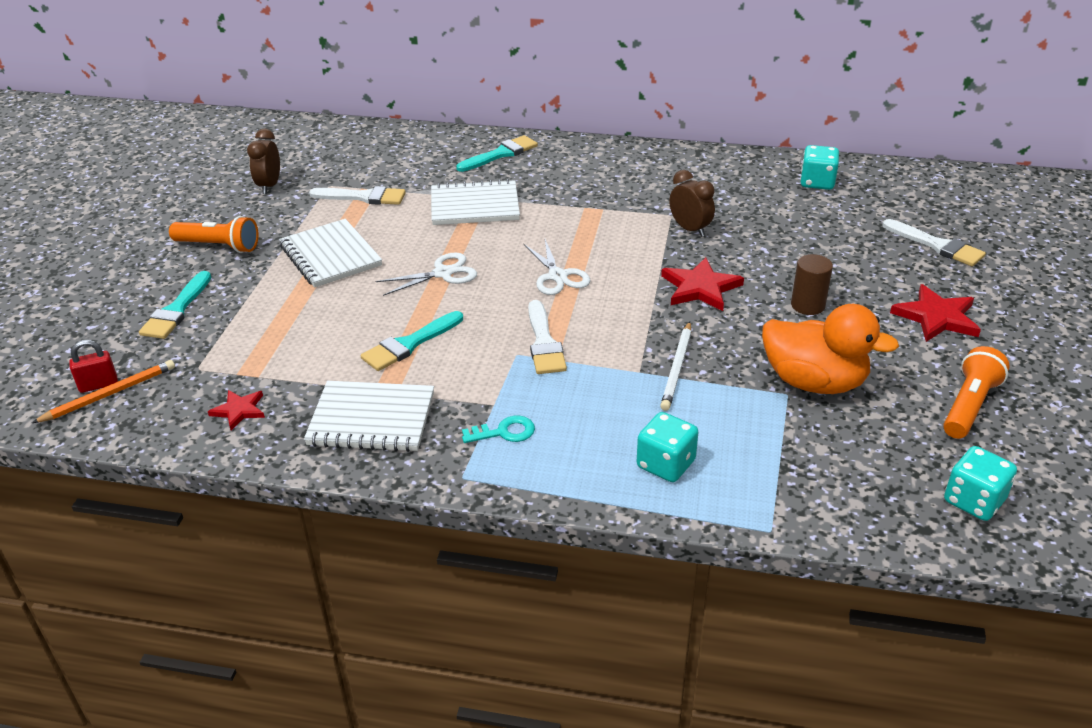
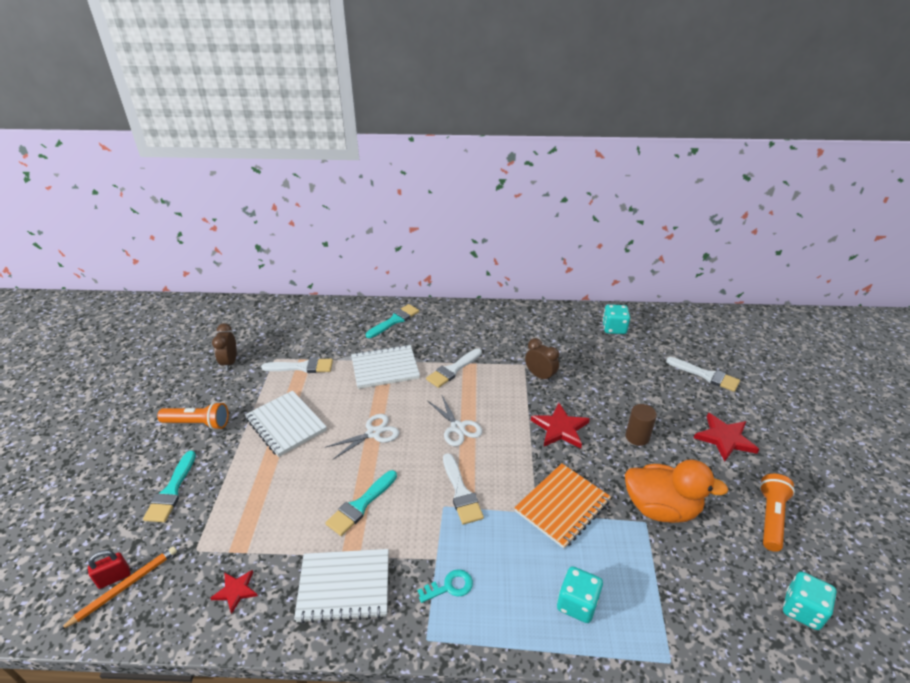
camera: 10 degrees left, 0 degrees up
white pencil [660,322,691,411] -> orange notebook [514,463,611,549]
none -> white brush [426,348,482,388]

